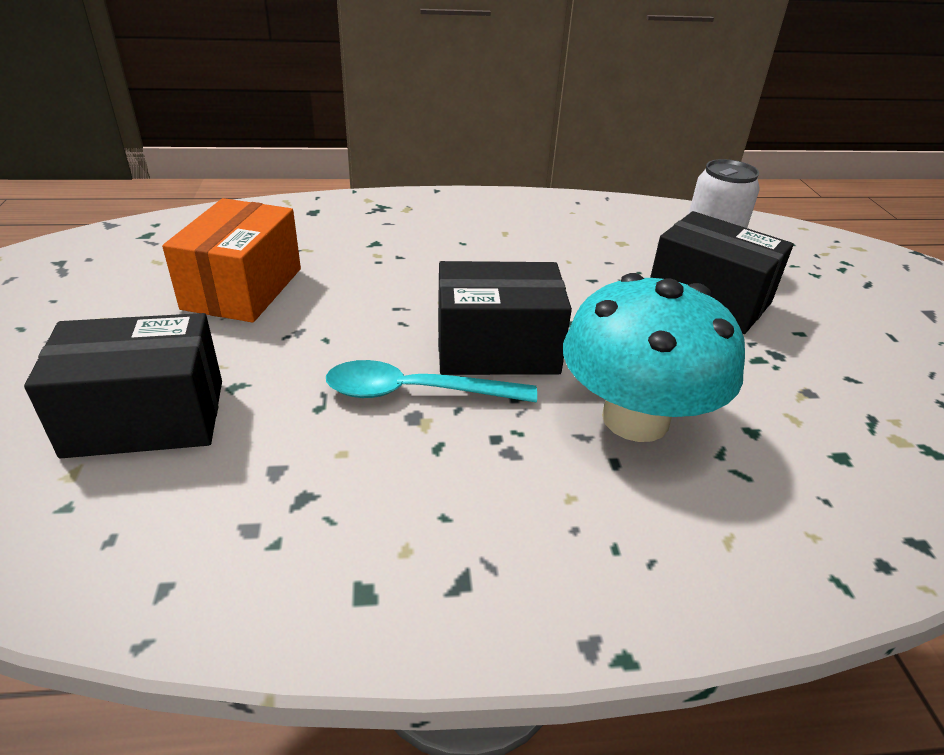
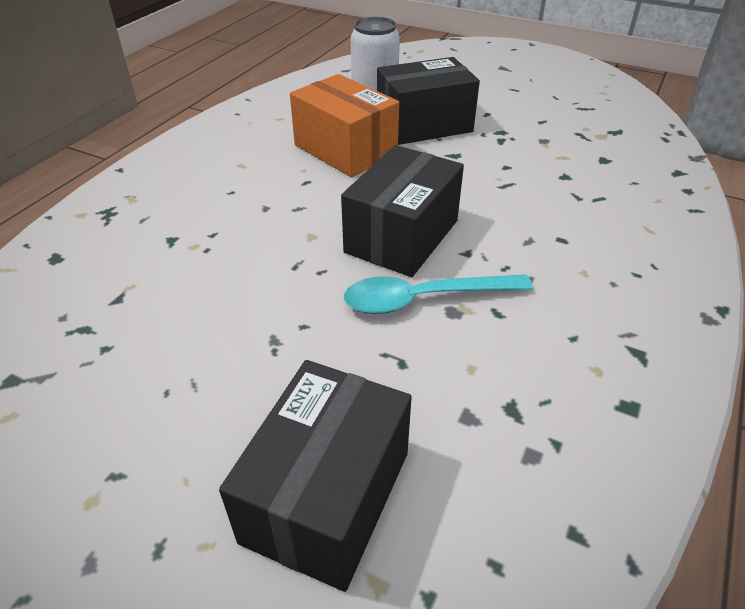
camera: 55 degrees left, 5 degrees up
orange box [162,198,301,323] -> orange box moved to [290,74,399,177]
turquoise spoon [326,360,537,402] -> turquoise spoon turned 45 degrees clockwise [344,274,533,314]
turquoise mushroom [563,273,745,442] -> none

